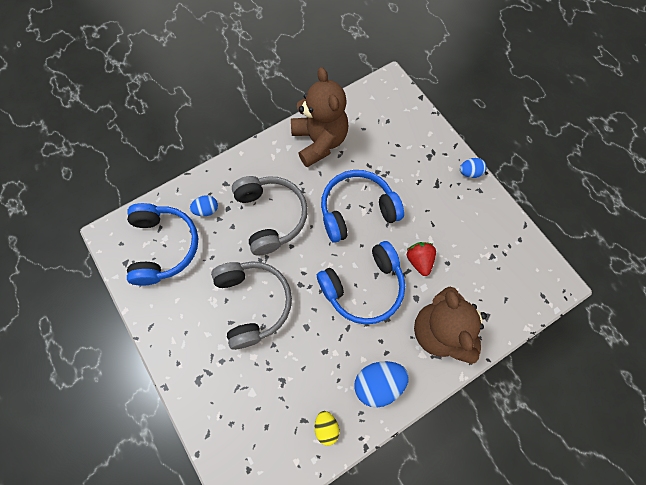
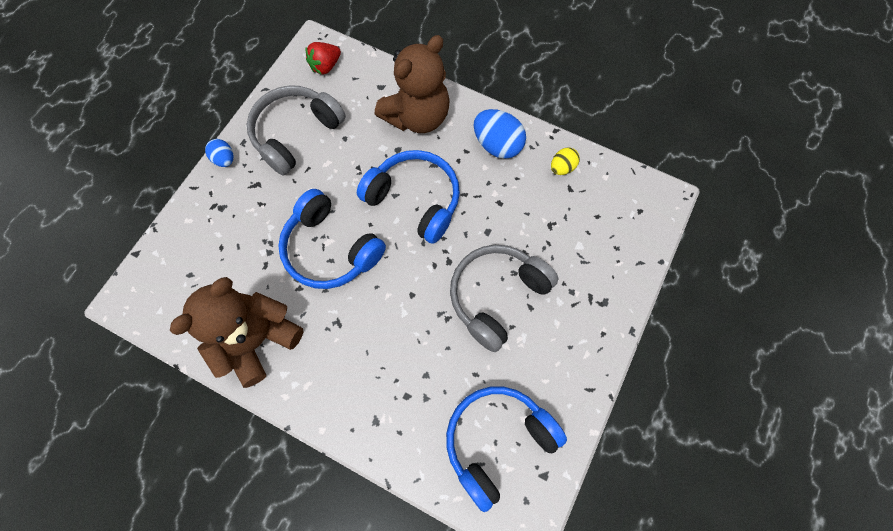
camera: 120 degrees left, 0 degrees up
blue egg [190,195,218,216] -> none
grey headphones [232,176,308,256] -> grey headphones moved to [247,85,346,175]
red strawberry [407,242,436,276] -> red strawberry moved to [306,42,341,74]

